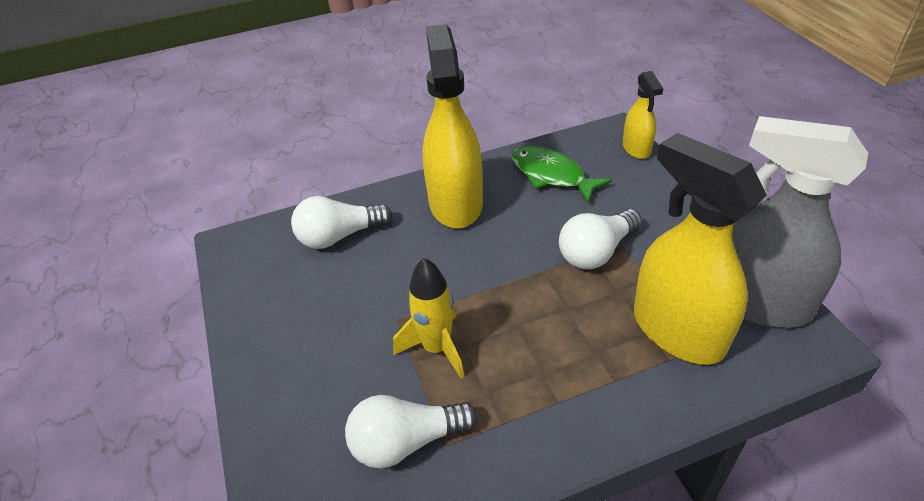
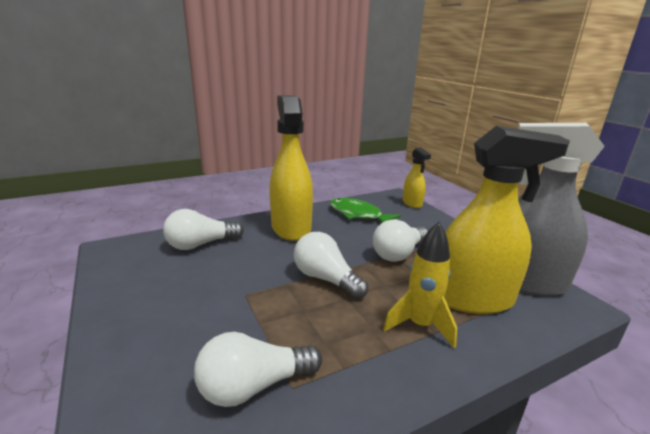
camera: 10 degrees left, 20 degrees down
yellow rocket [393,258,464,379] -> yellow rocket moved to [383,222,457,348]
yellow spray bottle [634,133,767,365] -> yellow spray bottle turned 135 degrees clockwise [444,126,570,314]
none -> white light bulb [294,232,368,299]

